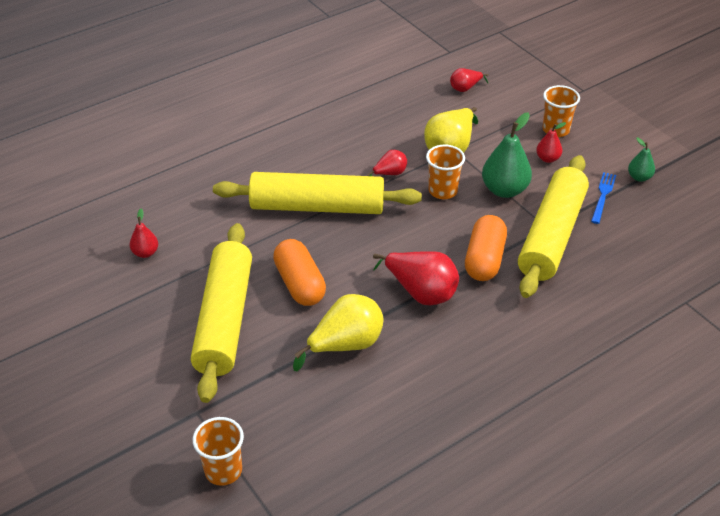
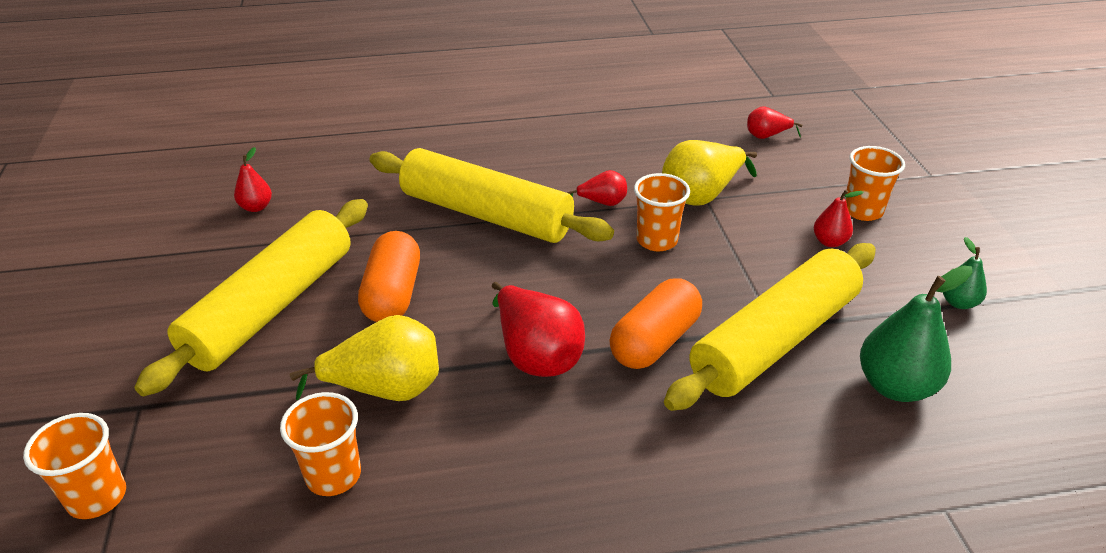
camera: 25 degrees right, 5 degrees down
green pear [482,112,532,198] -> green pear moved to [860,265,972,402]
blue fork [591,172,616,224] -> none
none -> orange cup [280,392,361,496]

